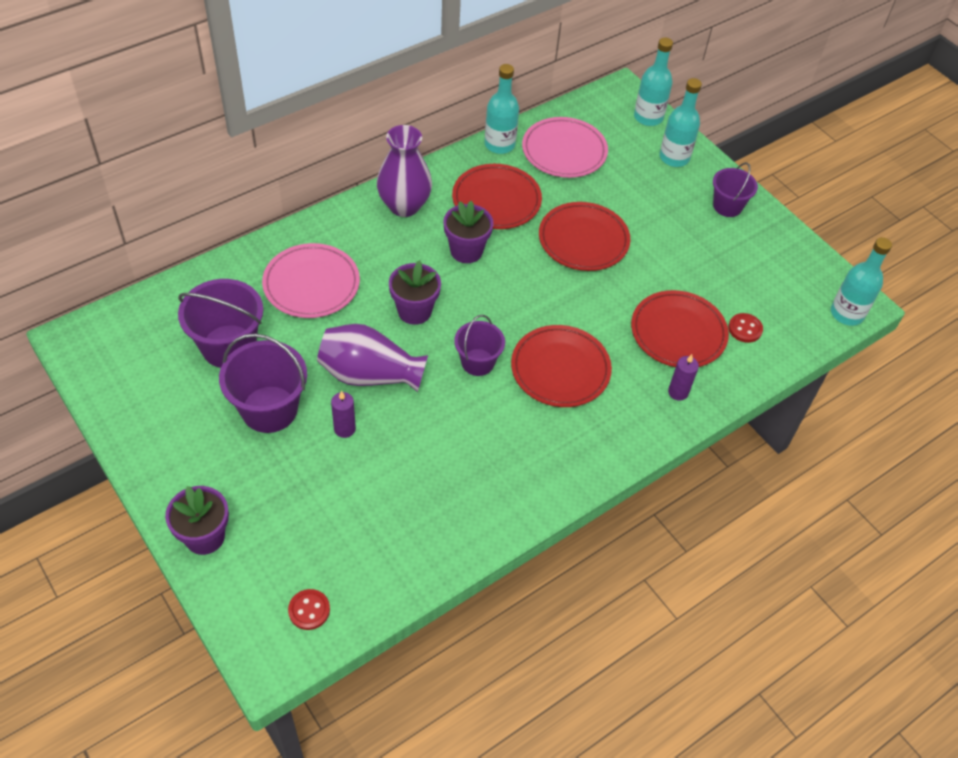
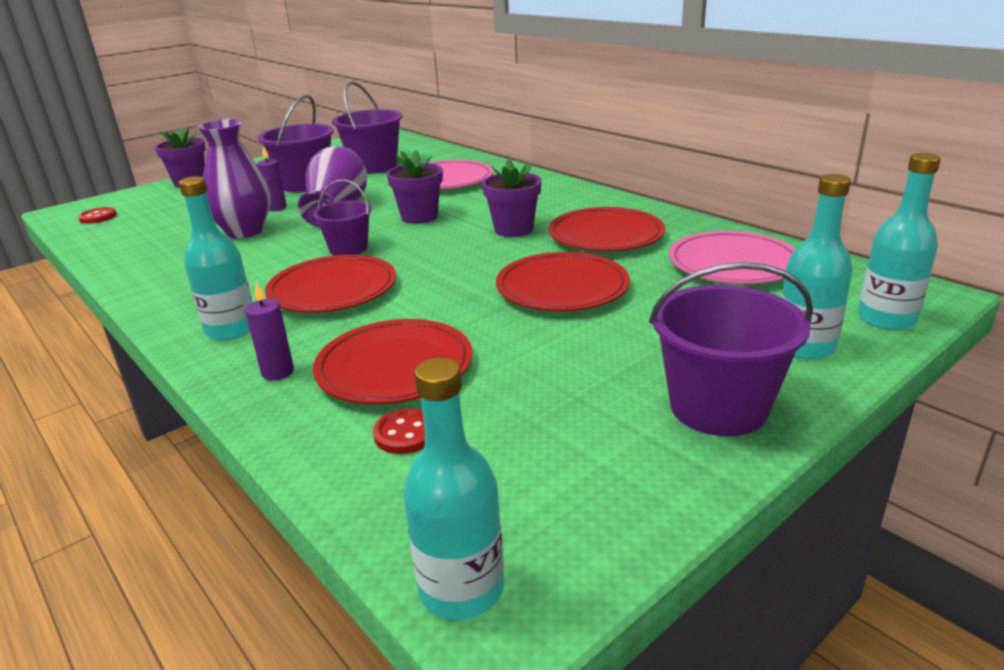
camera: 90 degrees right, 25 degrees down
purple vase [377,125,432,217] -> purple vase moved to [198,119,271,238]
turquoise bottle [485,64,519,154] -> turquoise bottle moved to [179,176,253,341]
purple bucket [713,162,758,217] -> purple bucket [649,262,813,436], size x1.61

